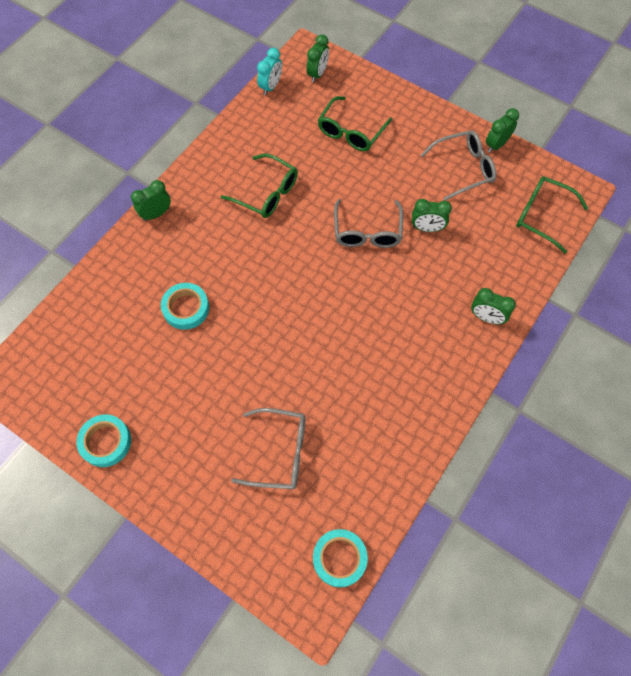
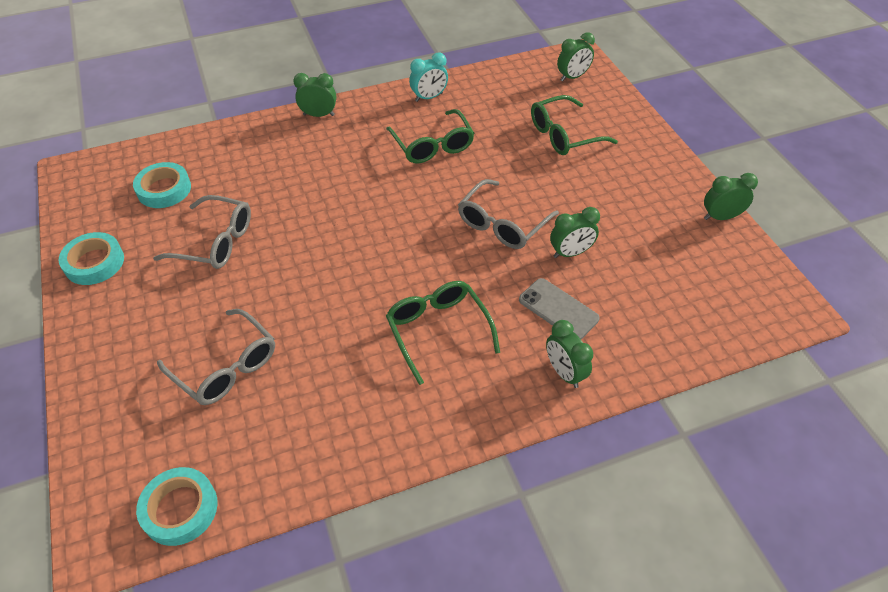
camera: 35 degrees right, 15 degrees down
turquoise tape [161,283,209,330] -> turquoise tape moved to [133,162,191,208]
turquoise clock [257,48,282,95] -> turquoise clock moved to [409,53,448,102]
green clock [412,199,452,232] -> green clock turned 60 degrees counterclockwise [550,207,600,258]
grey glasses [421,130,496,201] -> grey glasses moved to [153,195,251,269]
green glasses [516,176,588,254] -> green glasses moved to [386,281,500,385]
none -> grey phone [519,278,600,339]

